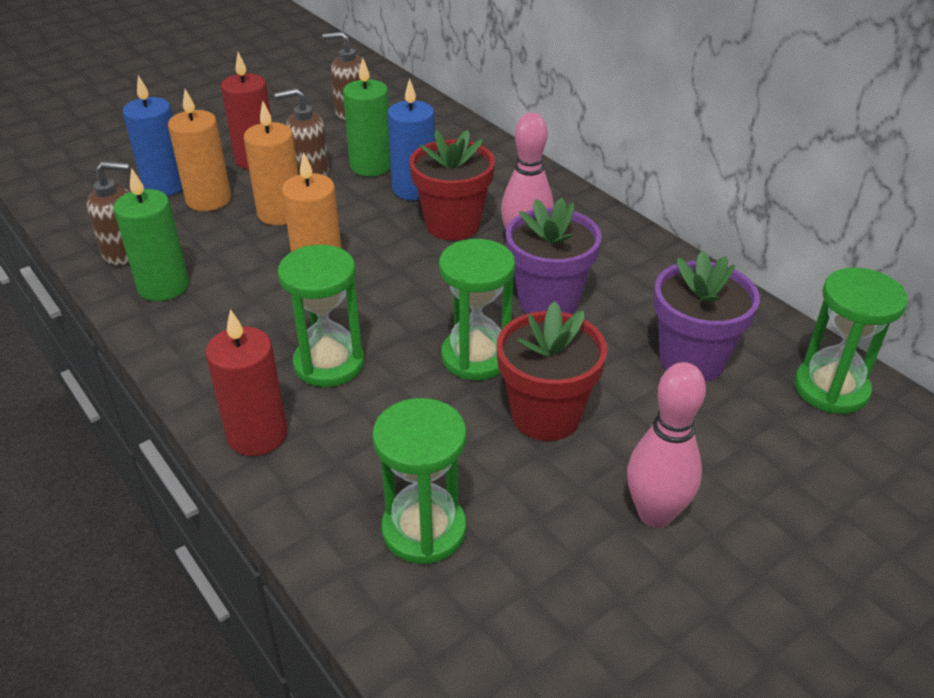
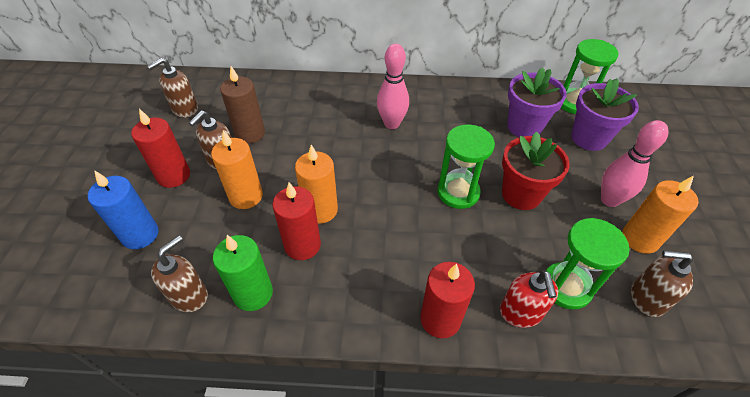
camera: 50 degrees left, 10 degrees up
orange candle [168,89,231,211] -> orange candle moved to [622,175,699,254]
green hourglass [278,245,364,387] -> none
green candle [343,58,391,176] -> brown candle [220,66,265,144]
blue candle [388,78,435,200] -> none
red flower pot [409,130,495,241] -> none
purple flower pot [506,198,602,314] -> purple flower pot moved to [571,78,639,151]
none -> red candle [272,182,321,260]
none -> red soap dispenser [500,270,558,328]
none -> brown soap dispenser [631,251,694,317]

